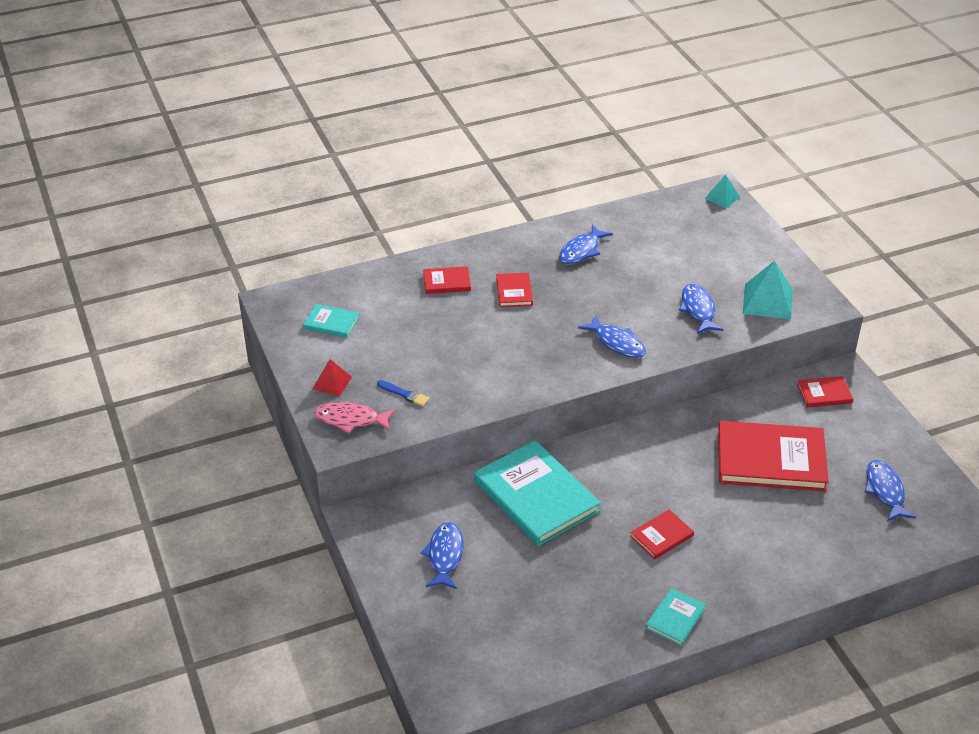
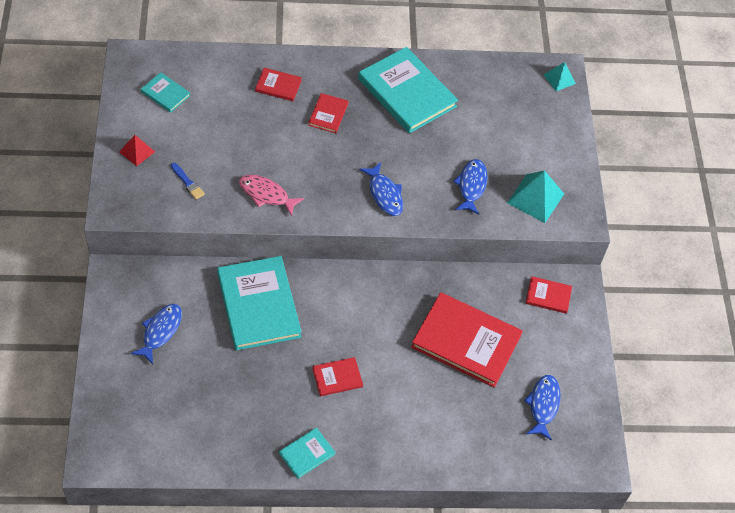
camera: 15 degrees right, 15 degrees up
pink fish [314,402,395,433] -> pink fish moved to [239,175,304,216]
blue fish [559,224,613,264] -> turquoise book [358,47,458,133]

